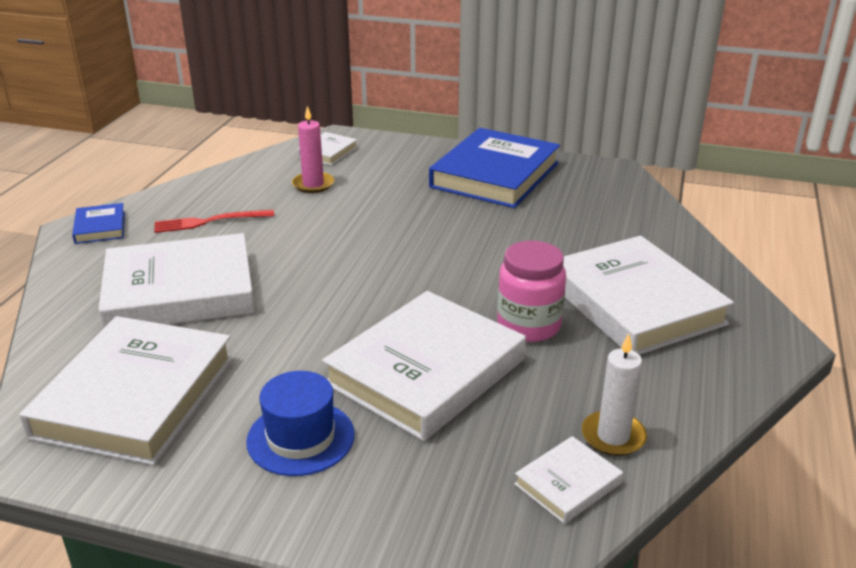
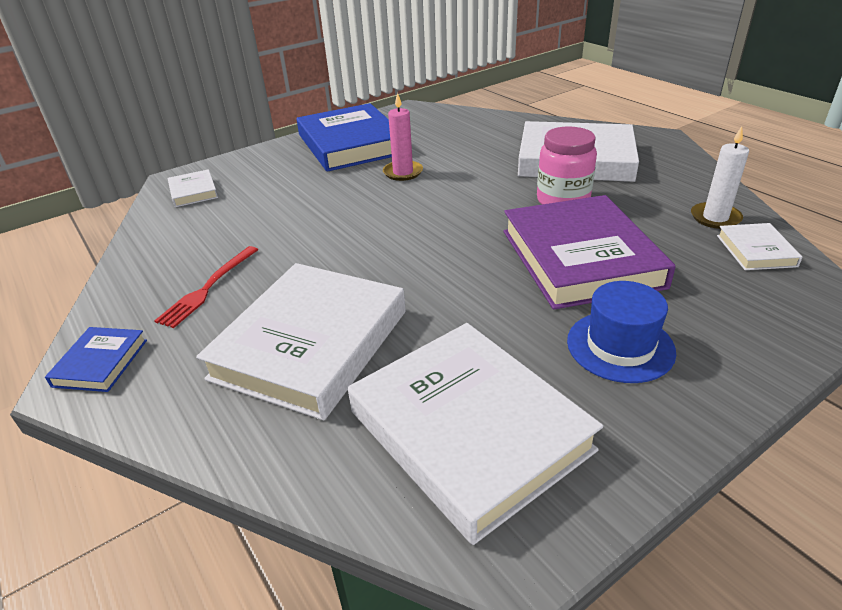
camera: 50 degrees left, 5 degrees up
blue book [72,203,125,244] -> blue book turned 75 degrees clockwise [45,327,147,392]
pink candle [292,106,334,193] -> pink candle moved to [383,93,423,181]
white book [322,291,526,441] -> purple book [504,195,676,310]

